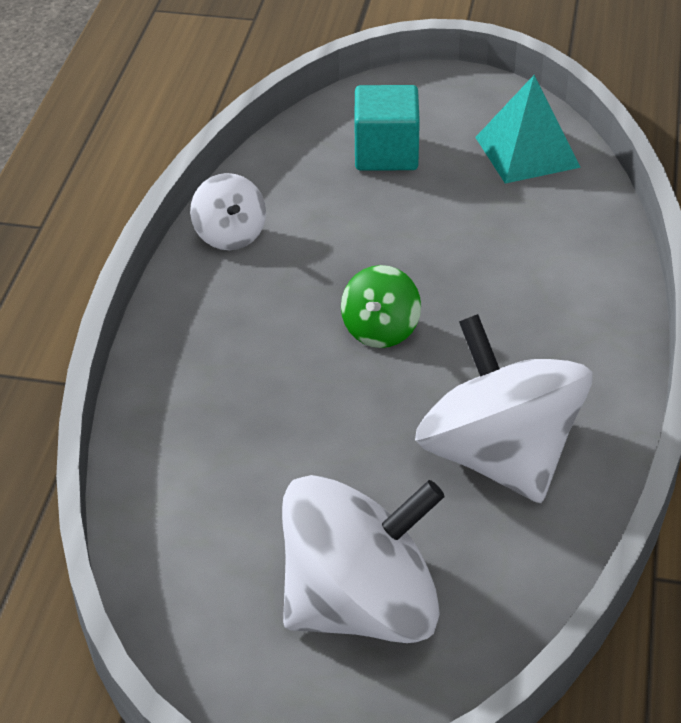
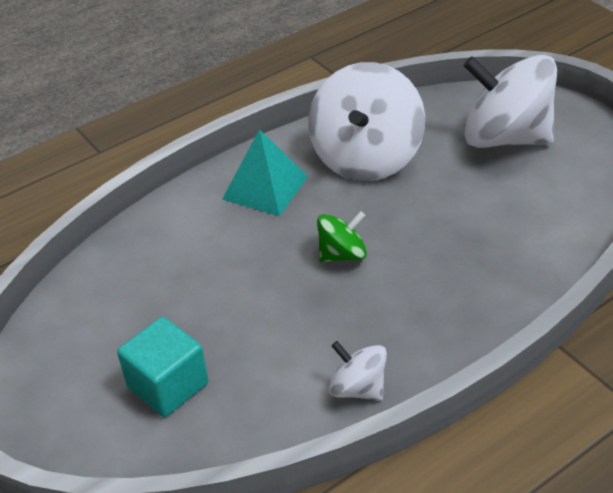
camera: 135 degrees left, 0 degrees up
white spinning top [190,173,266,250] -> white spinning top turned 75 degrees counterclockwise [329,341,387,401]
turquoise pyramid [475,75,581,184] -> turquoise pyramid moved to [222,129,308,216]

